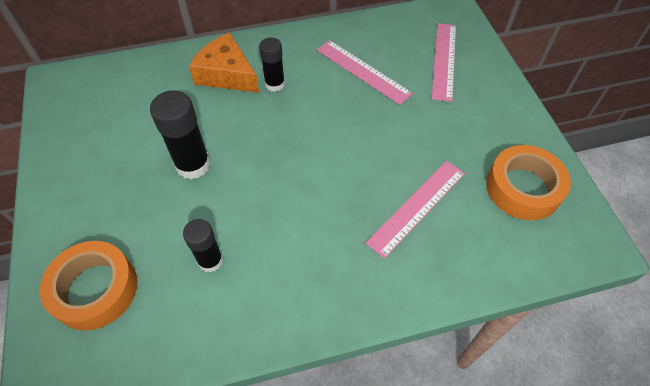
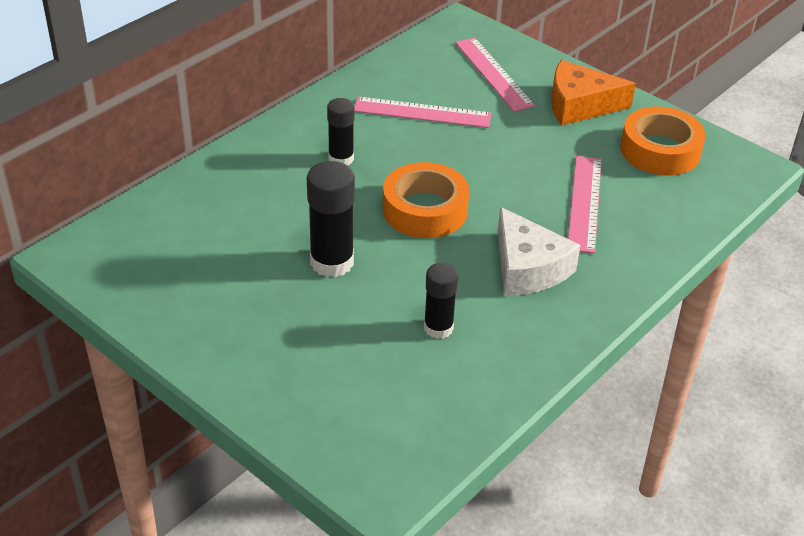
camera: 35 degrees left, 15 degrees down
orange tape [40,241,137,331] -> orange tape moved to [383,162,469,238]
orange cheese [189,33,259,93] -> orange cheese moved to [551,60,636,125]
none -> white cheese [498,207,581,296]

